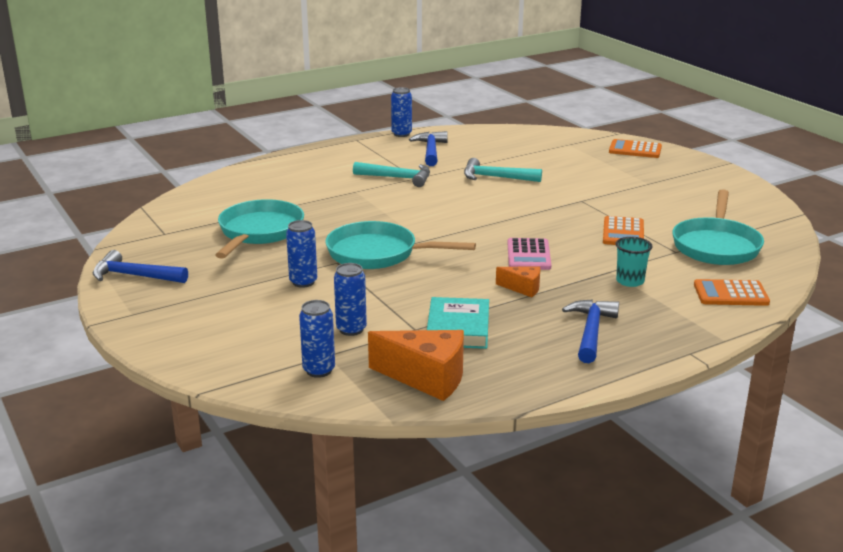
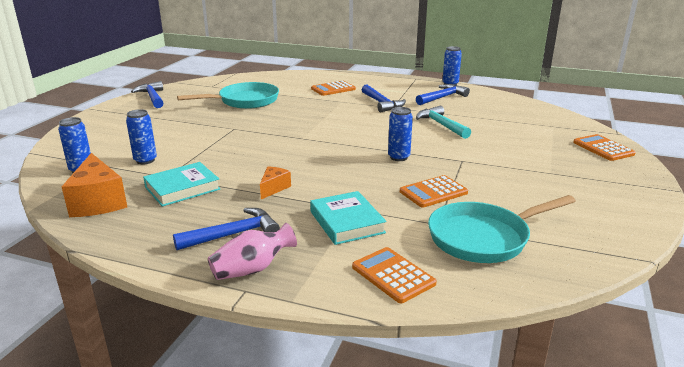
camera: 50 degrees right, 0 degrees up
blue can [286,220,317,288] -> blue can moved to [388,107,413,161]
turquoise pan [325,221,476,269] -> none
turquoise hammer [353,162,430,187] -> blue hammer [362,85,406,112]
orange cheese [496,267,540,297] -> orange cheese turned 135 degrees counterclockwise [260,166,291,199]
pink calculator [508,238,551,270] -> none
turquoise cup [616,237,652,287] -> turquoise book [310,191,387,245]
none -> pink vase [208,223,297,280]
none -> orange calculator [311,80,356,96]

